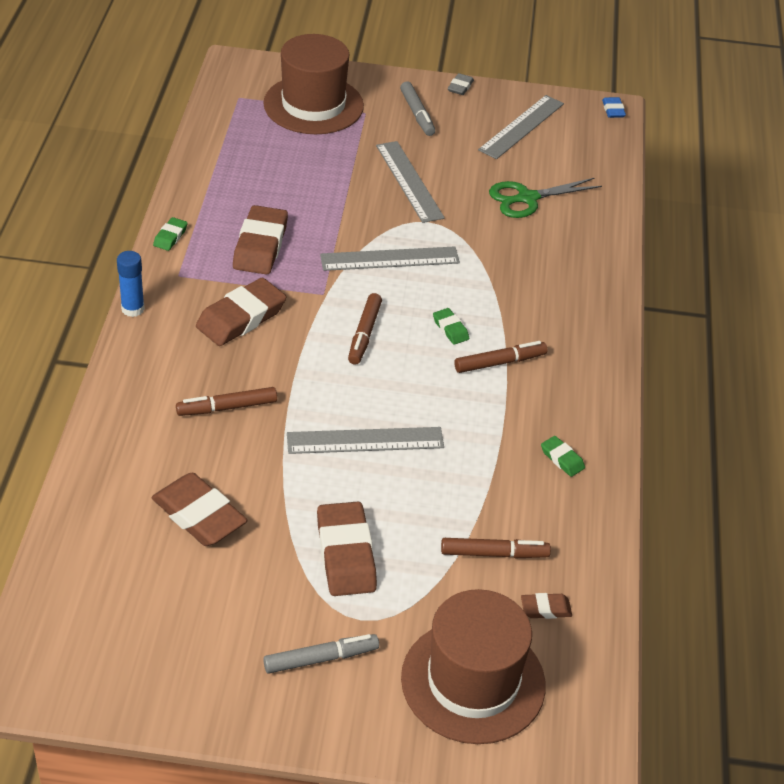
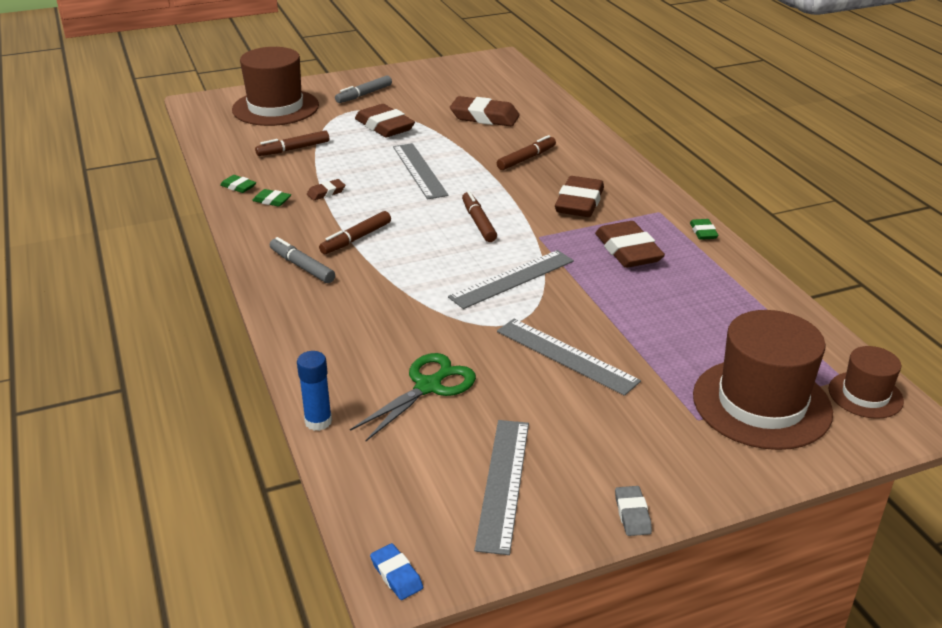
camera: 155 degrees right, 10 degrees down
blue glue stick [117,251,145,317] -> blue glue stick moved to [297,351,332,431]
grey ruler [287,427,444,454] -> grey ruler turned 75 degrees counterclockwise [393,143,448,199]
grey marker [400,81,435,136] -> grey marker moved to [270,237,335,283]
green eraser [433,308,469,345] -> green eraser moved to [220,175,256,193]
brown eraser [521,593,572,619] -> brown eraser moved to [307,179,345,200]
none -> brown hat [829,346,904,419]

